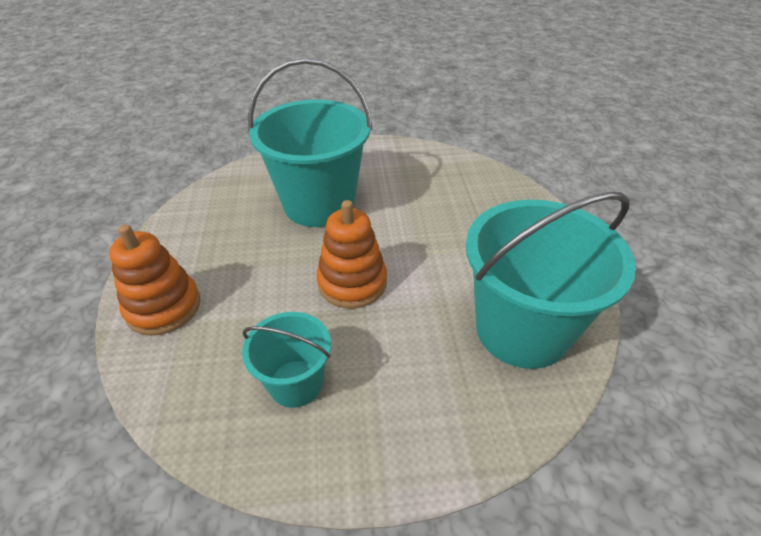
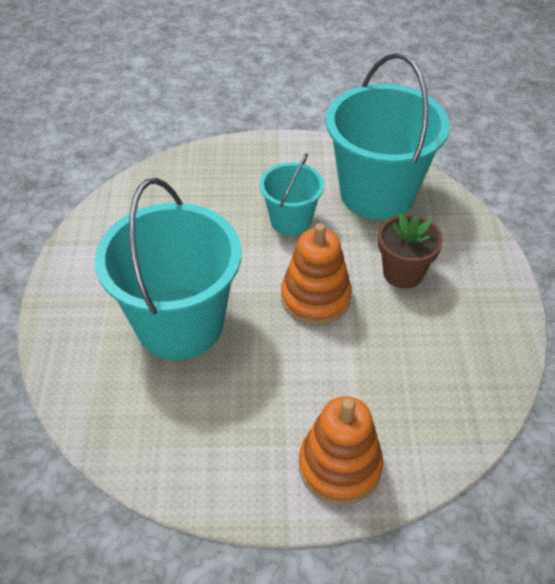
camera: 85 degrees left, 5 degrees up
turquoise bucket [242,312,331,408] -> turquoise bucket moved to [259,153,324,236]
none -> brown flower pot [378,213,443,289]

